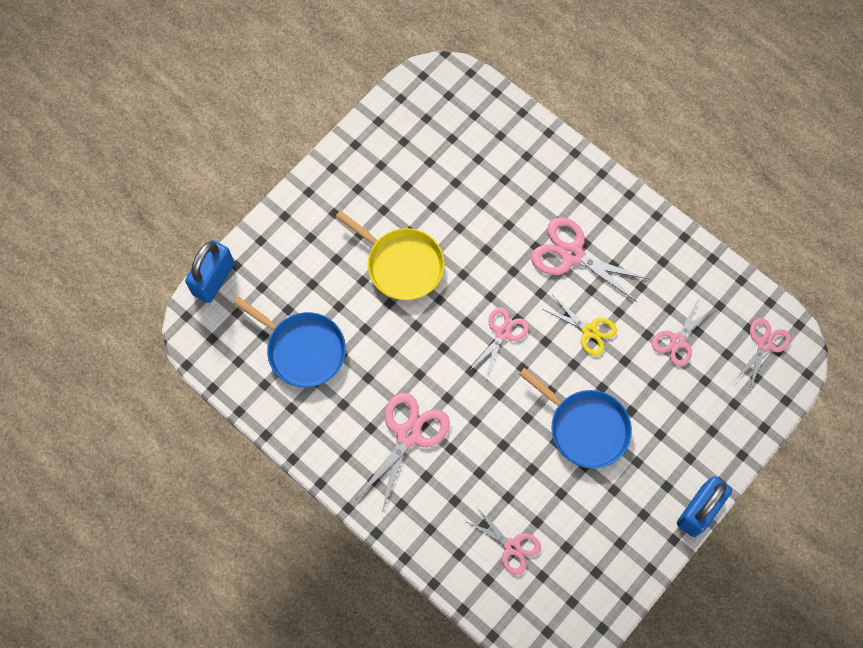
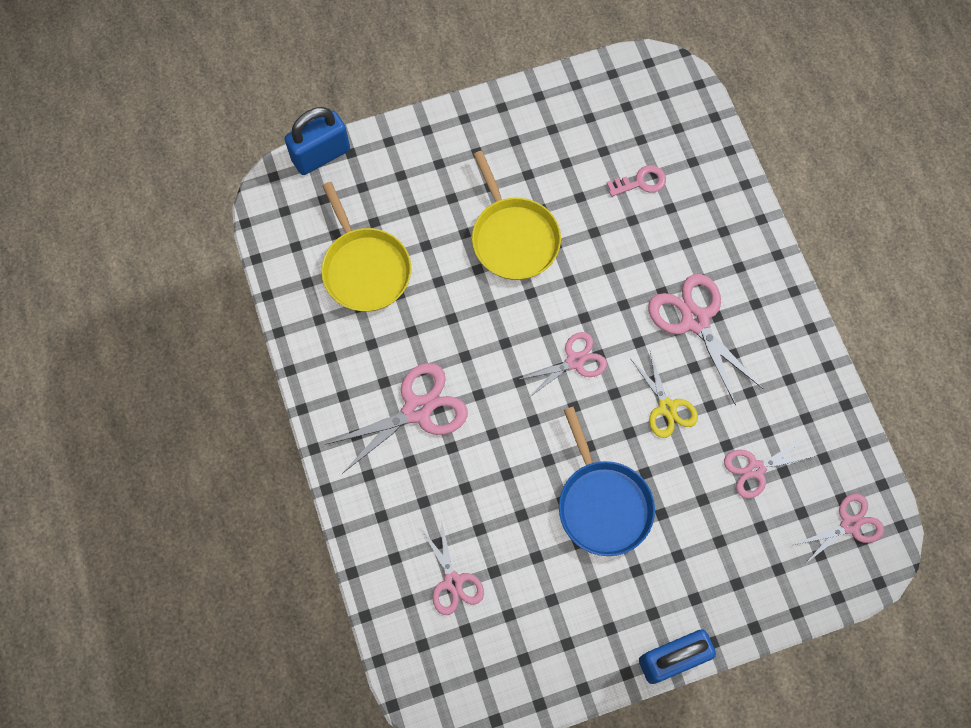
camera: 30 degrees right, 0 degrees up
blue pan [233,296,346,387] -> yellow pan [321,182,411,312]
none -> pink key [607,165,666,197]

